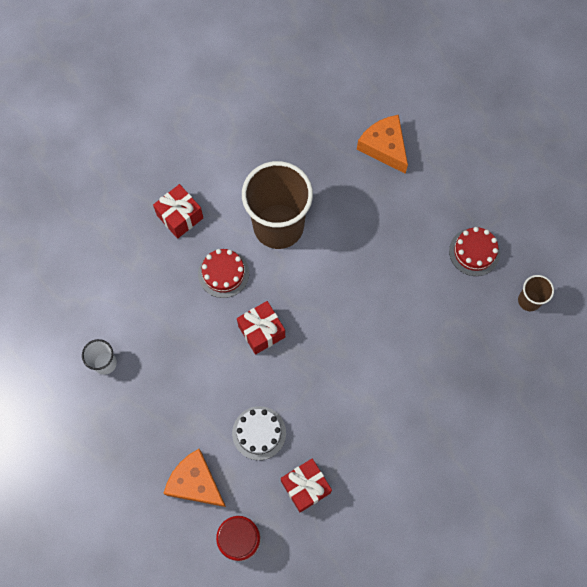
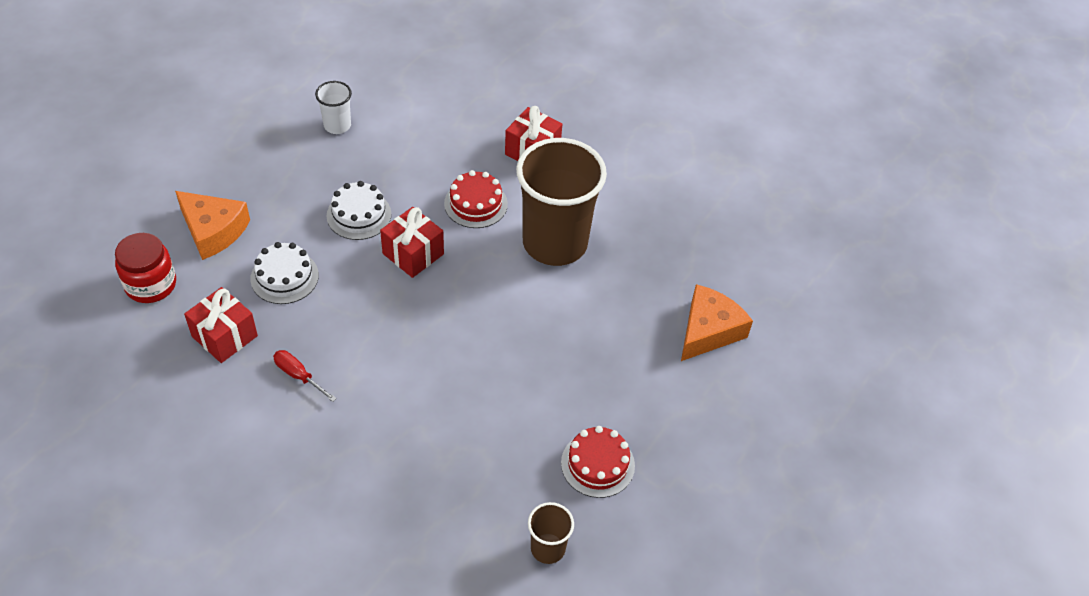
camera: 70 degrees right, 20 degrees down
orange cheese [163,449,226,507] -> orange cheese turned 105 degrees clockwise [175,191,250,260]
none -> red screwdriver [273,350,337,402]
none -> white cake [327,181,392,240]

